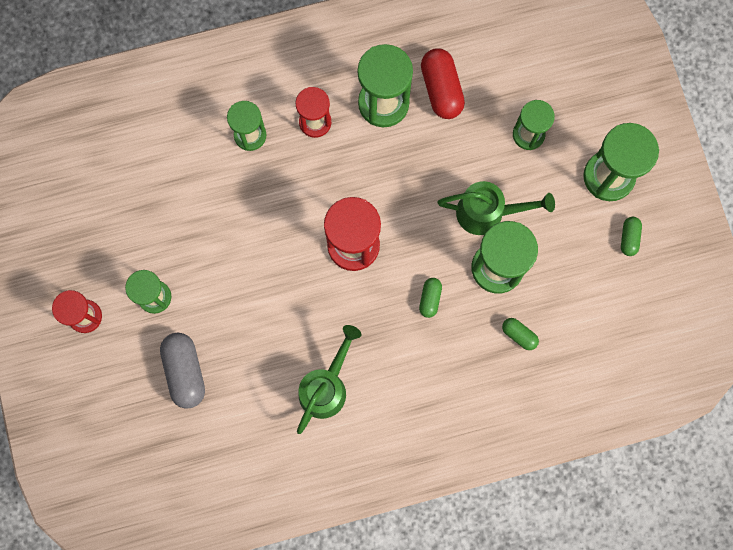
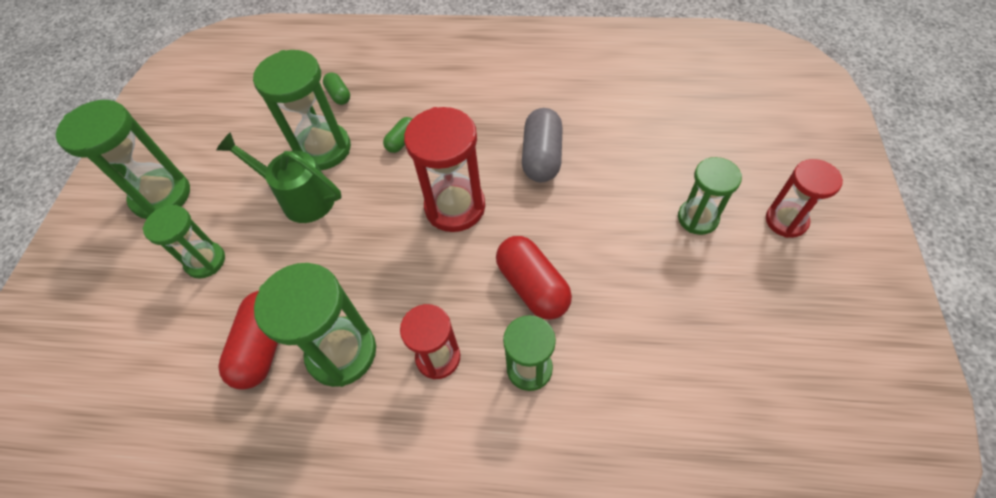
camera: 155 degrees left, 20 degrees down
grey capsule [160,333,205,409] -> grey capsule moved to [522,108,563,182]
green watering can [297,325,362,434] -> none
green capsule [621,217,642,256] -> none
none -> red capsule [496,236,572,320]

